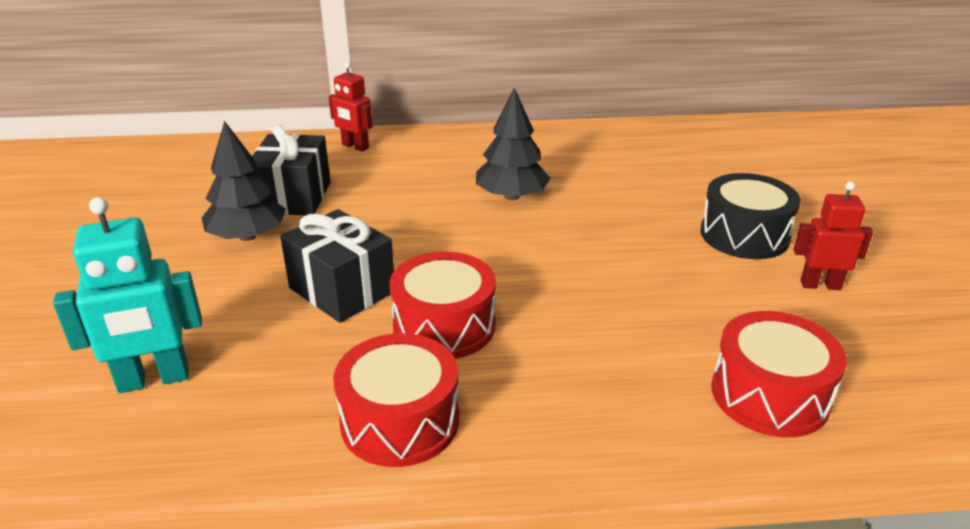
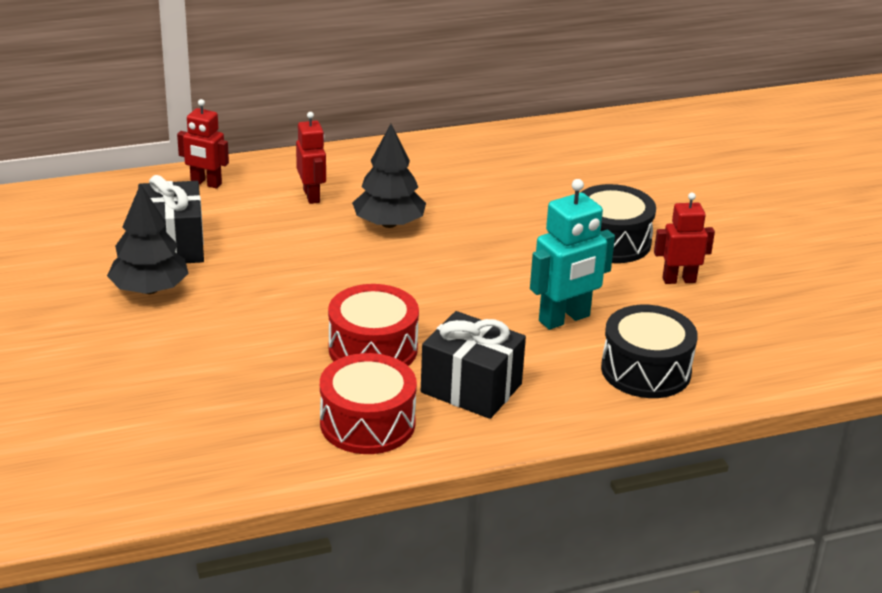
camera: 15 degrees left, 0 degrees up
turquoise robot [53,197,202,393] -> turquoise robot moved to [530,179,615,330]
black gift [280,209,394,323] -> black gift moved to [421,311,526,419]
red drum [711,311,847,437] -> black drum [601,305,698,398]
none -> red robot [296,112,326,204]

